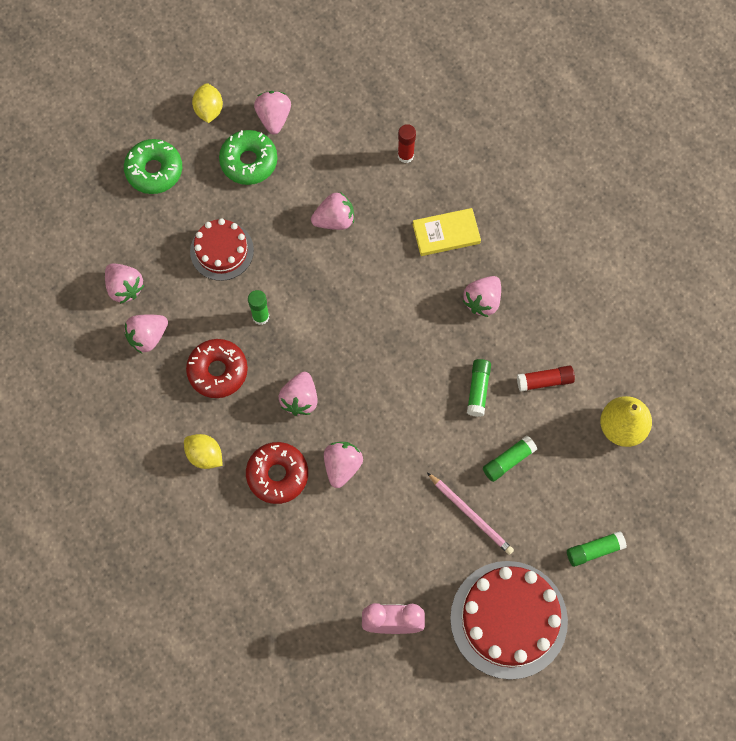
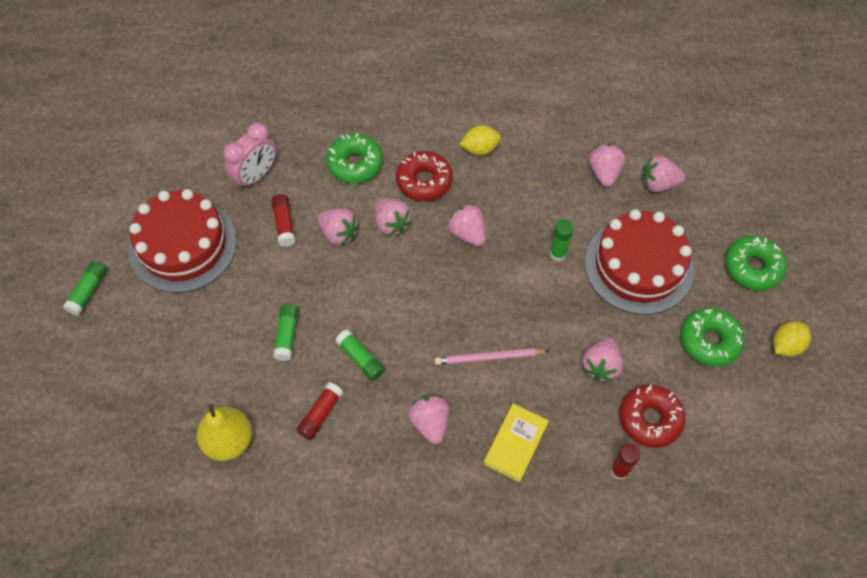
camera: 130 degrees right, 10 degrees down
red donut [186,339,248,398] -> red donut moved to [619,385,685,448]
red cake [190,218,254,281] -> red cake [585,209,694,315], size x1.70
yellow lemon [192,83,223,123] -> yellow lemon turned 75 degrees counterclockwise [773,322,811,357]
pink strawberry [254,91,291,134] -> pink strawberry moved to [318,208,359,246]
pink pencil [427,473,514,555] -> pink pencil moved to [435,348,549,365]
green glue stick [567,531,627,567] -> green glue stick moved to [63,261,107,315]
none -> red glue stick [271,194,295,247]
none -> green donut [326,133,383,183]

